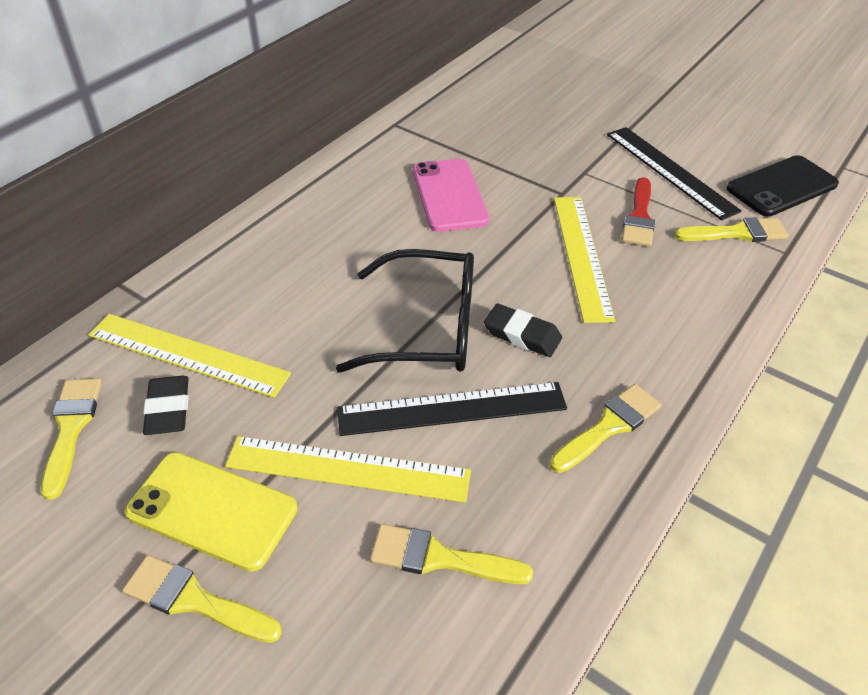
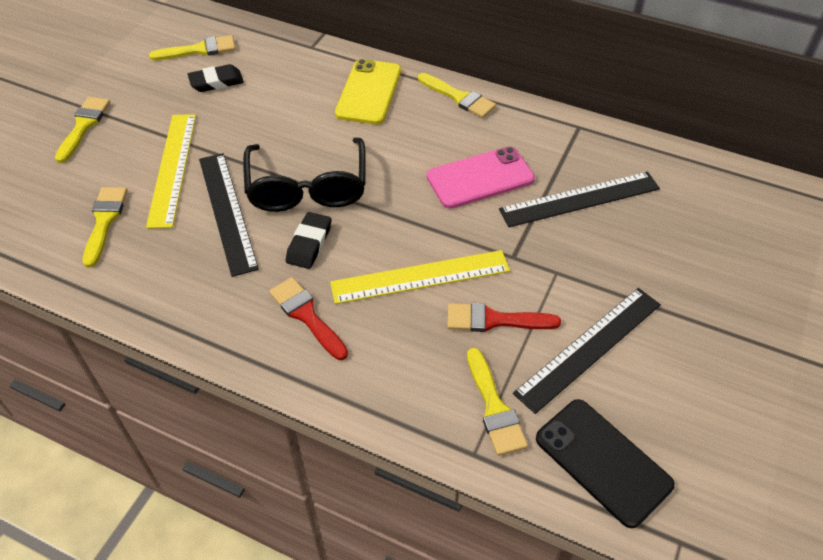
camera: 80 degrees right, 5 degrees up
yellow ruler [89,314,291,398] -> none
yellow phone [125,452,298,572] -> yellow phone moved to [335,59,401,125]
yellow brush [550,384,661,473] -> yellow brush moved to [418,73,496,118]
none -> red brush [269,277,348,360]
none -> black ruler [499,172,660,227]

